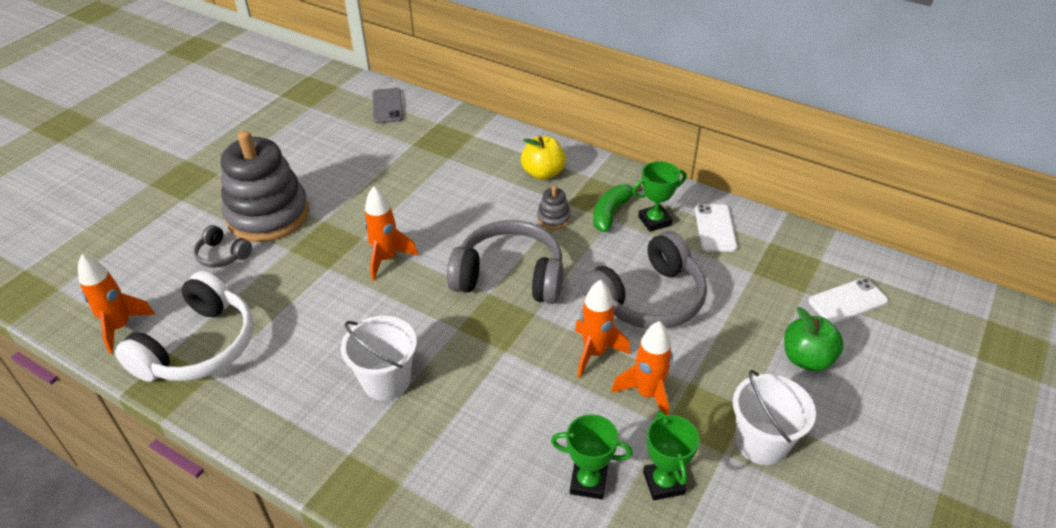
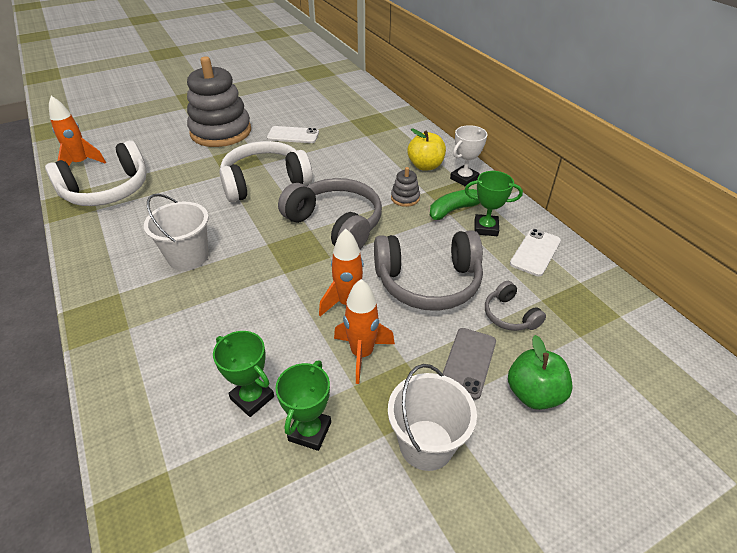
camera: 30 degrees right, 0 degrees up
grey headphones [193,225,252,268] -> grey headphones moved to [485,281,546,331]
orange rocket [364,186,418,281] -> white headphones [219,141,313,202]
grey phone [372,88,403,123] -> grey phone moved to [442,328,496,400]
white phone [808,278,888,324] -> white phone moved to [267,126,319,143]
none -> white trophy [450,125,487,187]

